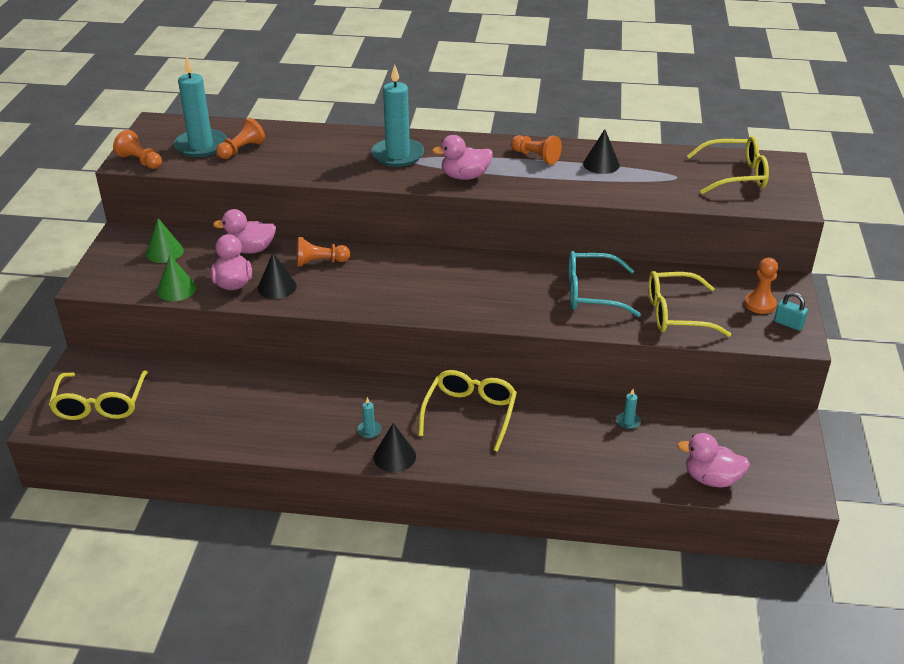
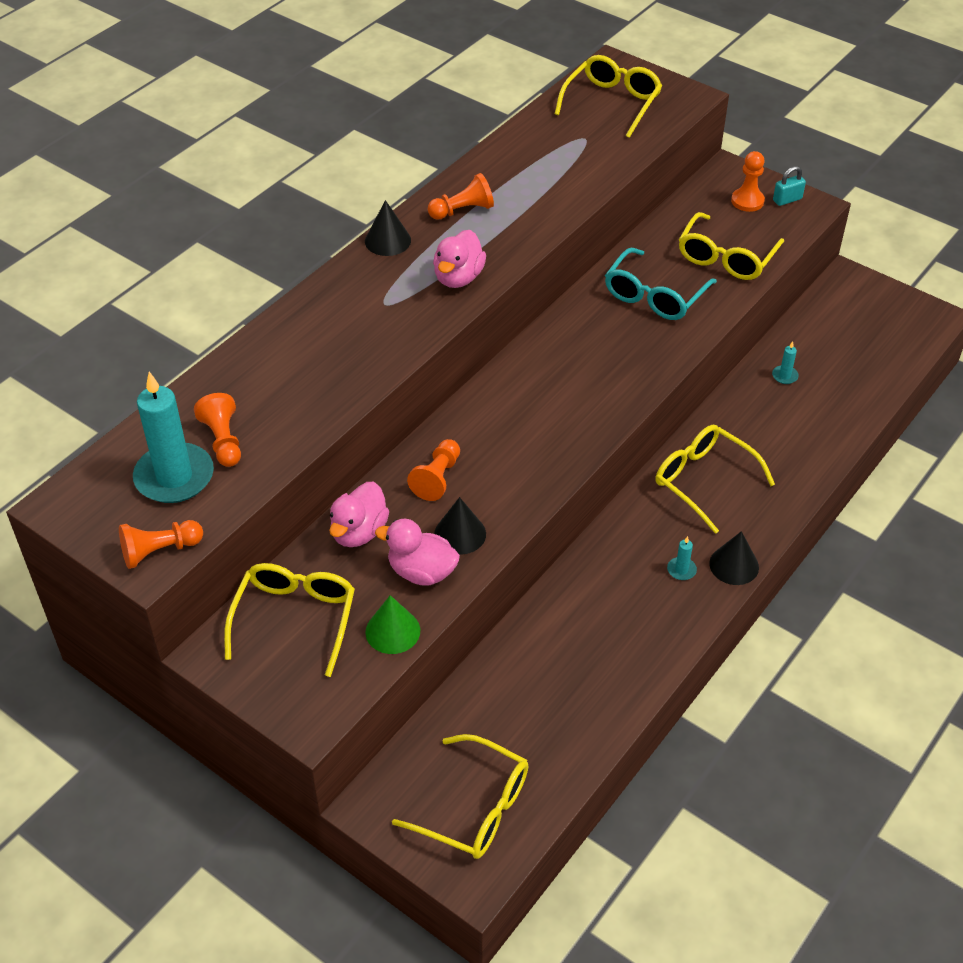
camera: 60 degrees left, 10 degrees up
green cone [146,218,184,263] -> yellow glasses [224,563,355,677]
turquoise candle [371,64,424,167] -> none
black cone [583,129,620,174] -> black cone moved to [365,200,411,256]
pink duck [677,433,750,487] -> none

